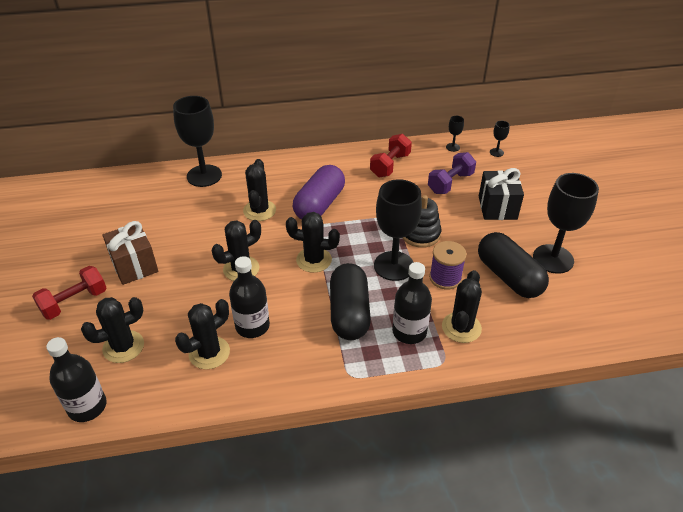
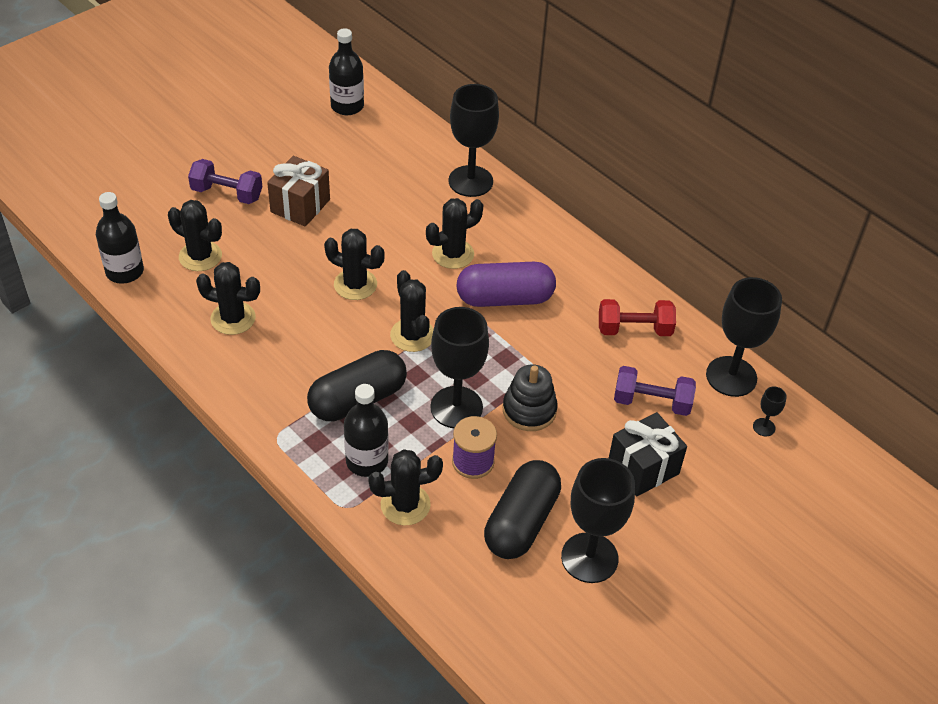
camera: 55 degrees right, 5 degrees up
red dumbbell [32,266,106,320] -> purple dumbbell [188,159,262,204]
black bottle [229,256,270,338] -> black bottle moved to [329,28,364,115]
black goblet [446,116,464,152] -> black goblet [706,277,782,397], size x2.34

